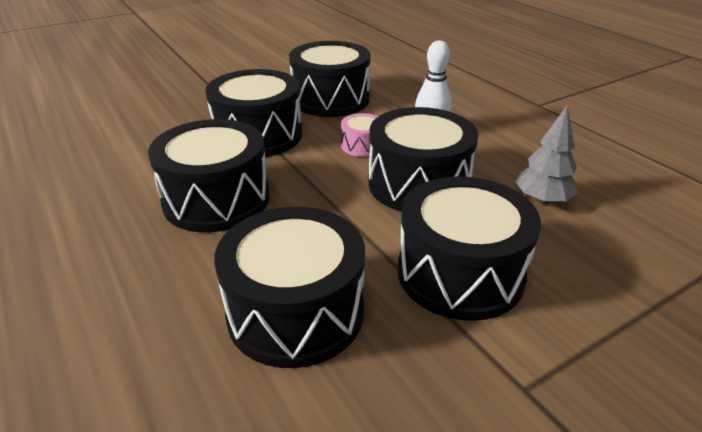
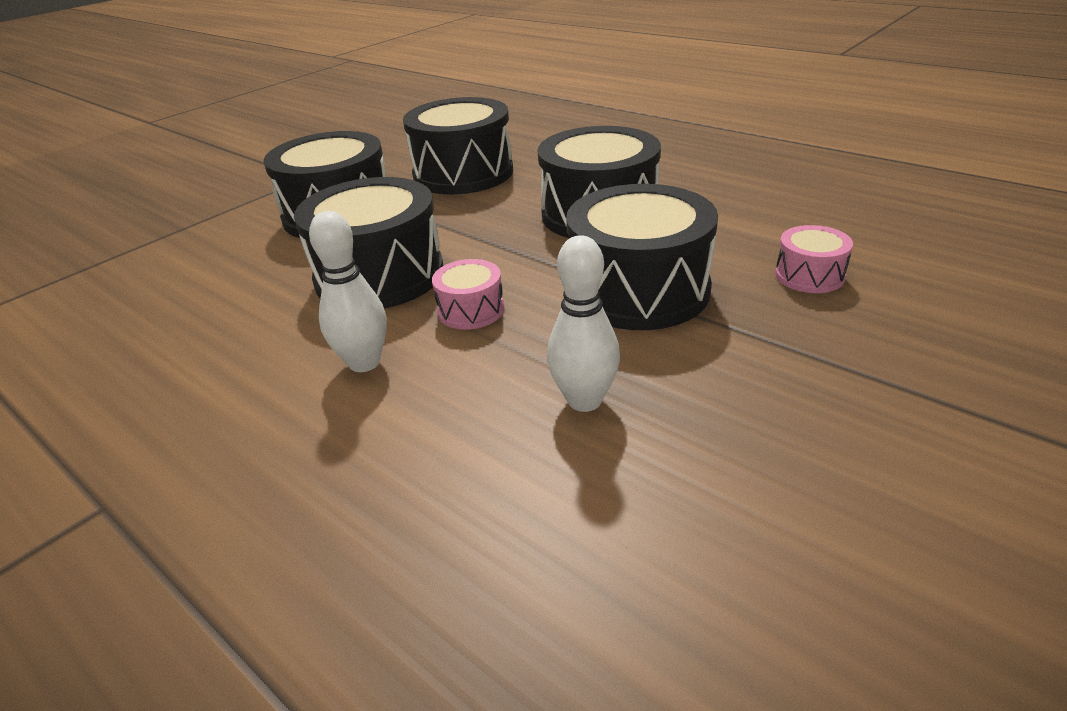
camera: 165 degrees right, 0 degrees up
black drum [289,41,371,117] -> white bowling pin [547,235,620,412]
grey tree [515,105,578,204] -> none
none -> pink drum [775,225,853,293]

